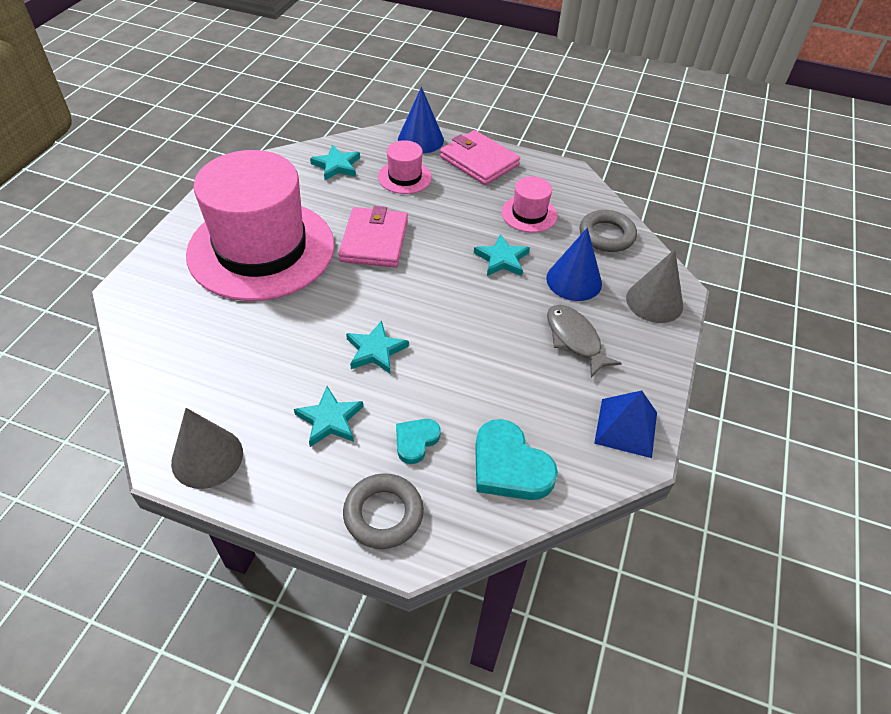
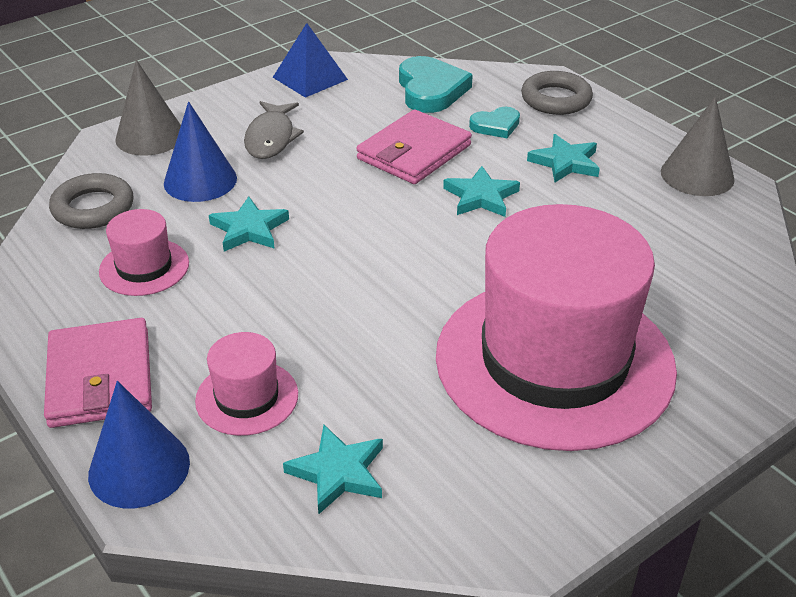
camera: 145 degrees left, 10 degrees down
pink wallet [338,206,408,267] -> pink wallet moved to [356,109,472,184]

